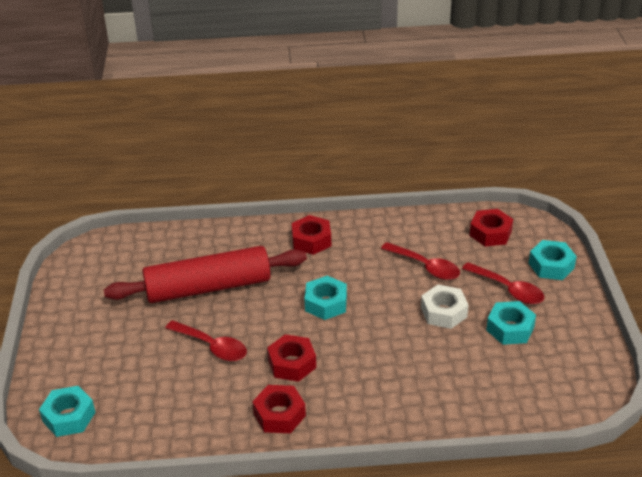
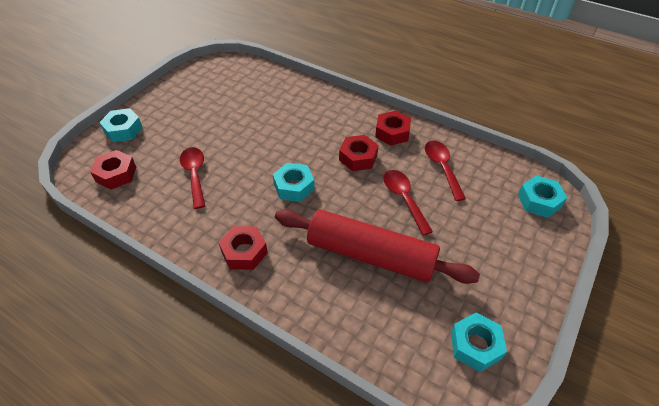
camera: 145 degrees left, 10 degrees up
white nut [421,284,469,329] -> none
red spoon [462,262,544,304] -> red spoon moved to [425,141,466,201]
turquoise nut [486,301,536,345] -> turquoise nut moved to [451,313,507,372]

